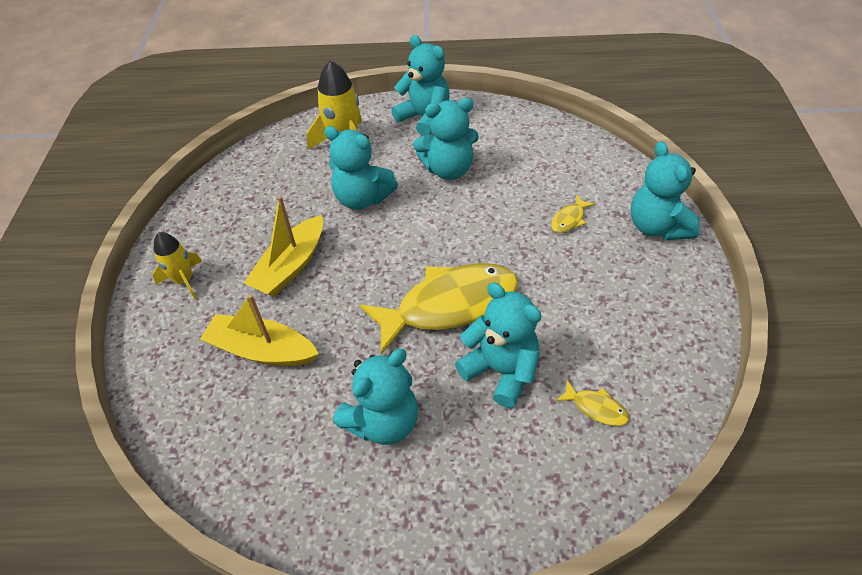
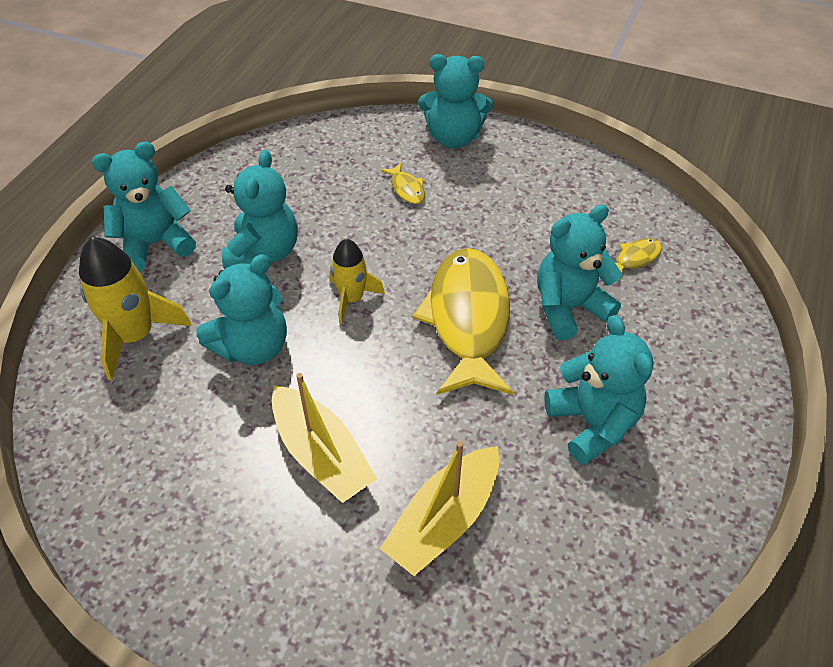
camera: 70 degrees left, 0 degrees up
yellow rocket [153,232,202,299] -> yellow rocket moved to [330,239,385,324]

